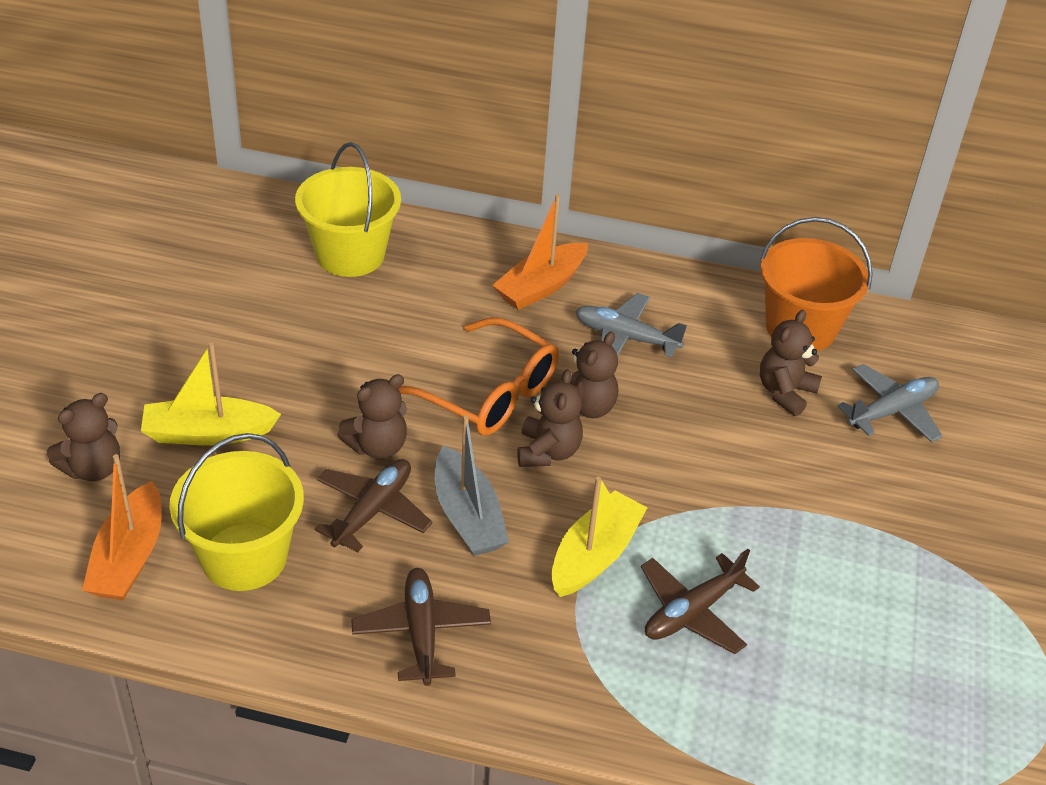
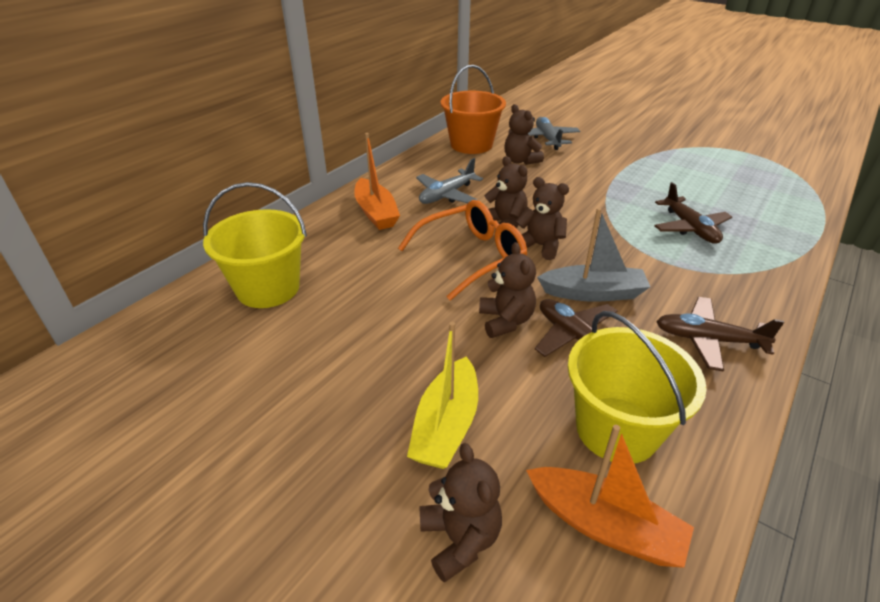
camera: 65 degrees left, 5 degrees down
yellow boat [551,477,647,597] -> none

